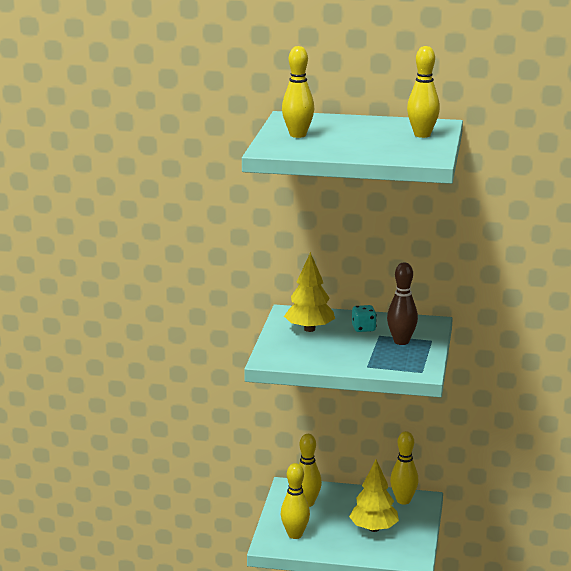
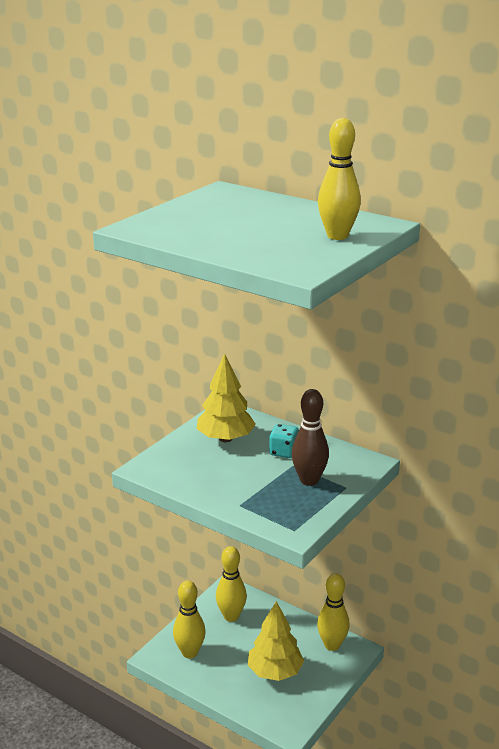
camera: 25 degrees right, 5 degrees up
yellow bowling pin [282,46,314,138] -> none

